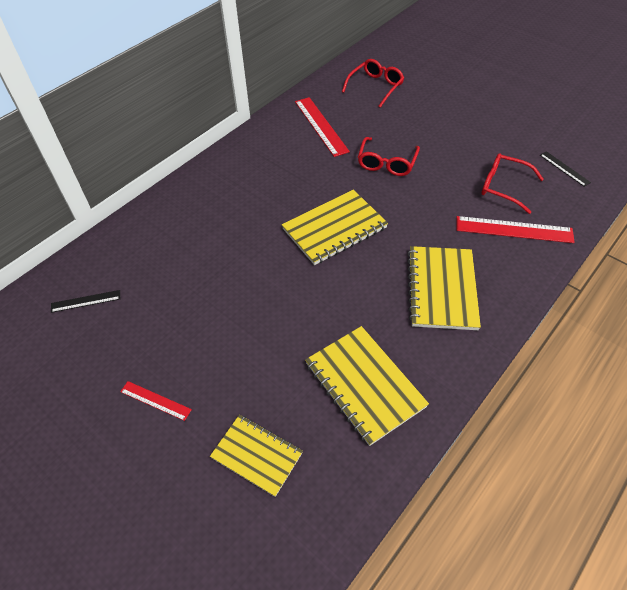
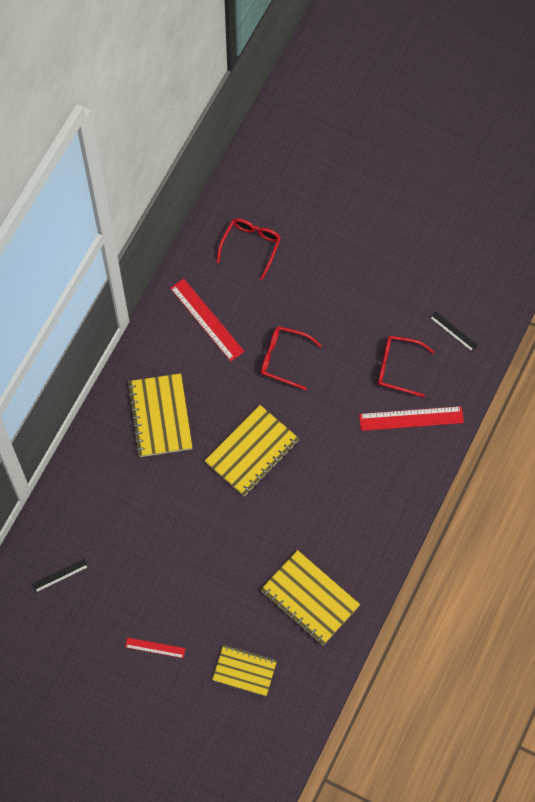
camera: 15 degrees left, 15 degrees up
red glasses [358,137,420,176] -> red glasses turned 105 degrees clockwise [261,326,322,390]
yellow notebook [407,246,481,330] -> yellow notebook moved to [127,373,193,457]

